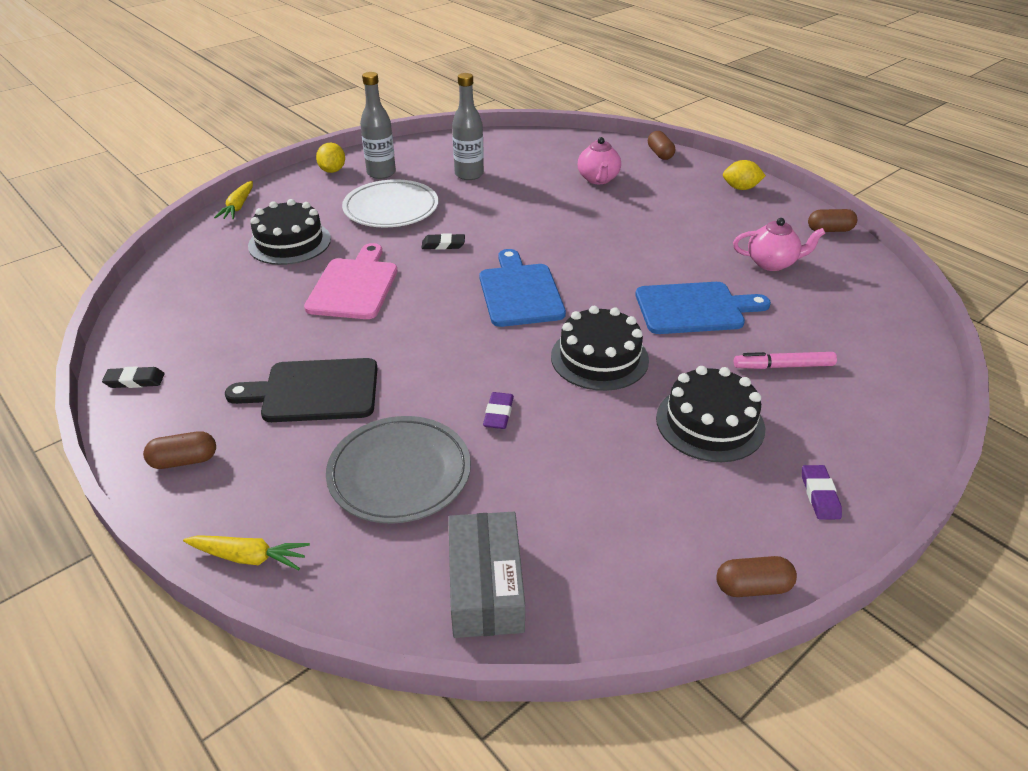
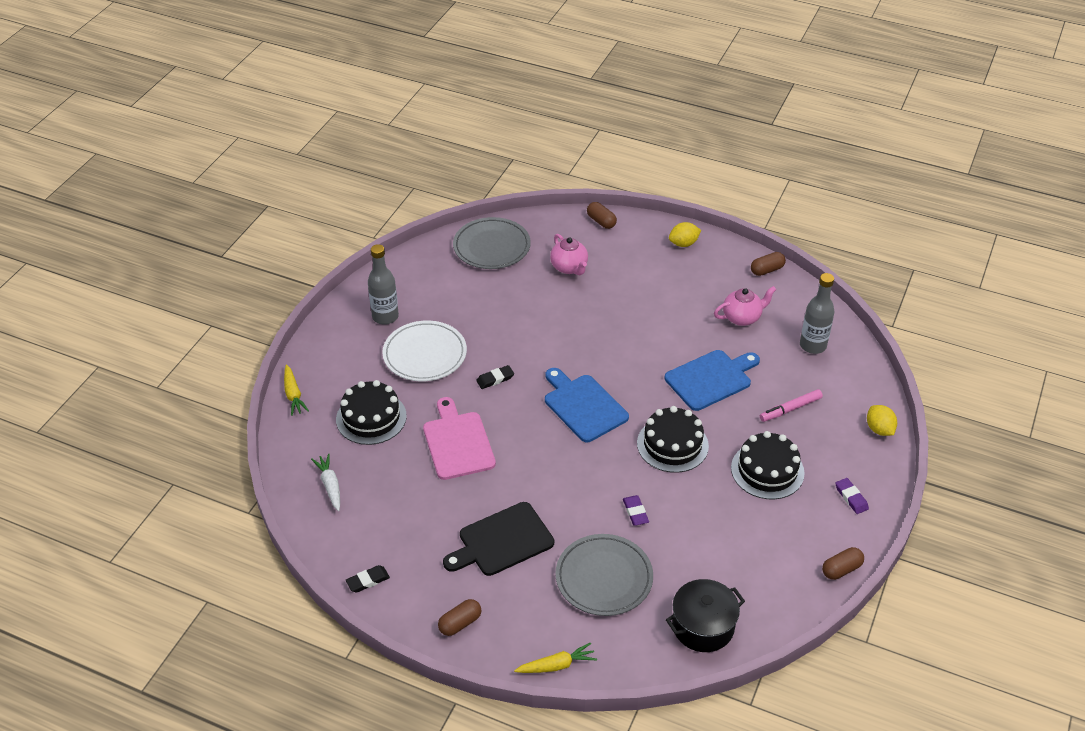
camera: 25 degrees left, 5 degrees up
yellow lemon [316,143,345,173] -> yellow lemon moved to [867,405,897,436]
grey box [448,512,525,638] -> black pot [666,579,745,652]
grey bottle [452,73,484,180] -> grey bottle moved to [800,273,835,354]
none -> white carrot [311,454,340,511]
none -> grey plate [453,217,531,269]

